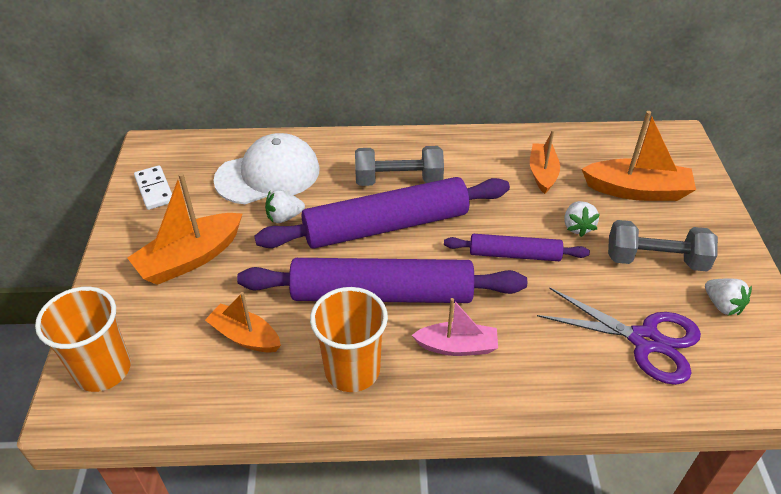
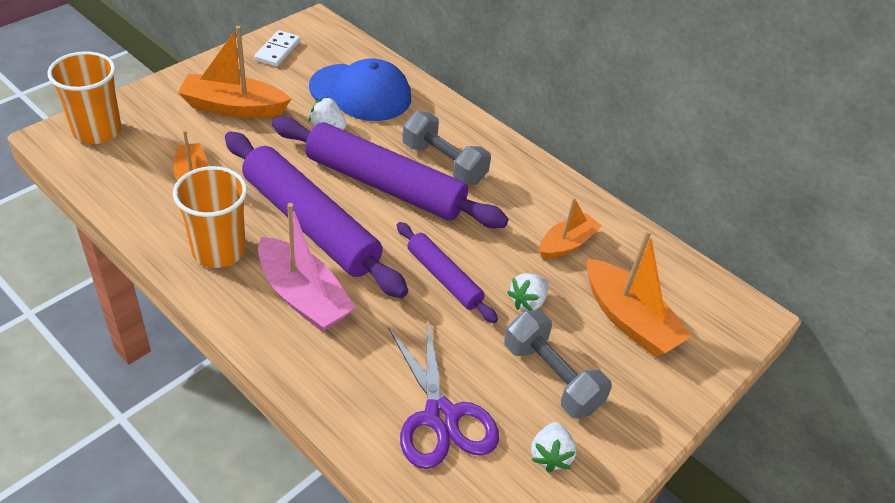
camera: 40 degrees right, 0 degrees up
white cap [213,133,319,204] -> blue cap [309,58,411,121]
pink boat [412,298,498,356] -> pink boat [258,203,356,332], size x1.55

